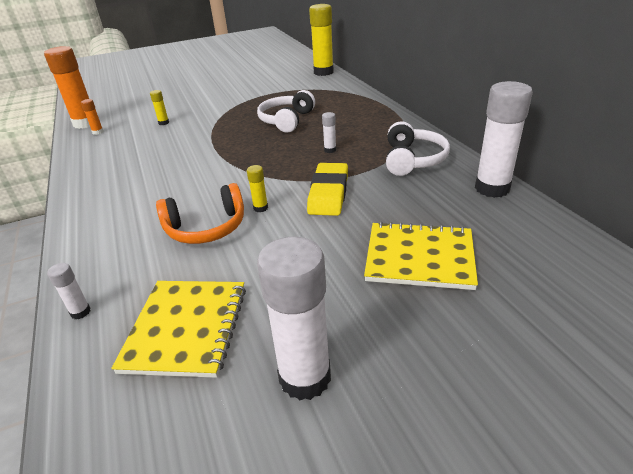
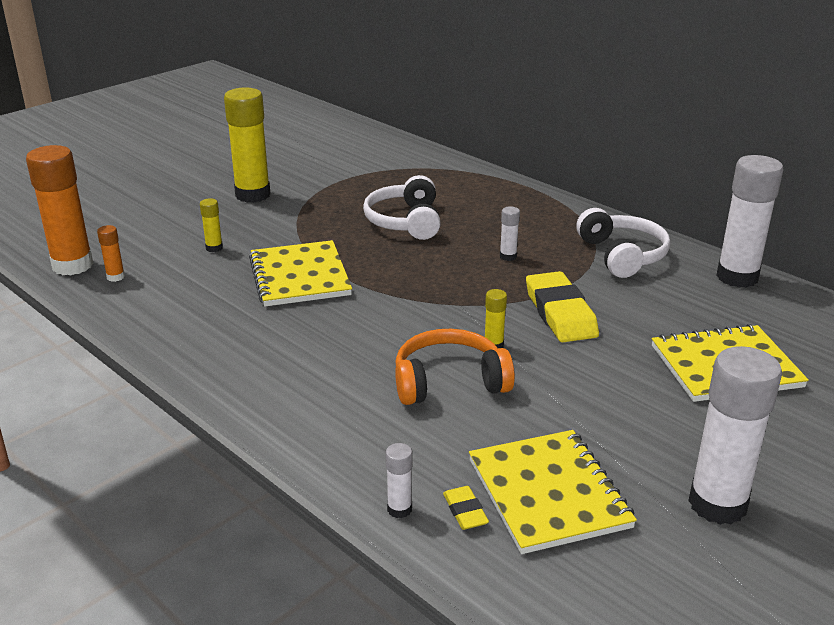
camera: 25 degrees left, 5 degrees down
orange headphones [156,183,244,244] -> orange headphones turned 150 degrees counterclockwise [395,329,515,405]
yellow glue stick [309,4,334,76] -> yellow glue stick moved to [224,87,271,203]
none -> yellow notebook [249,240,352,306]
none -> yellow eraser [443,486,489,530]

